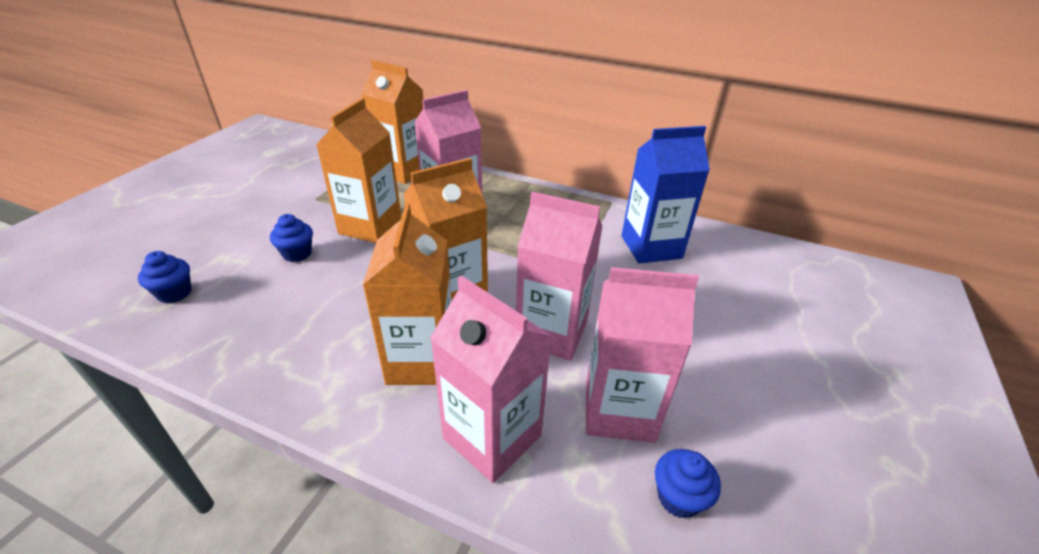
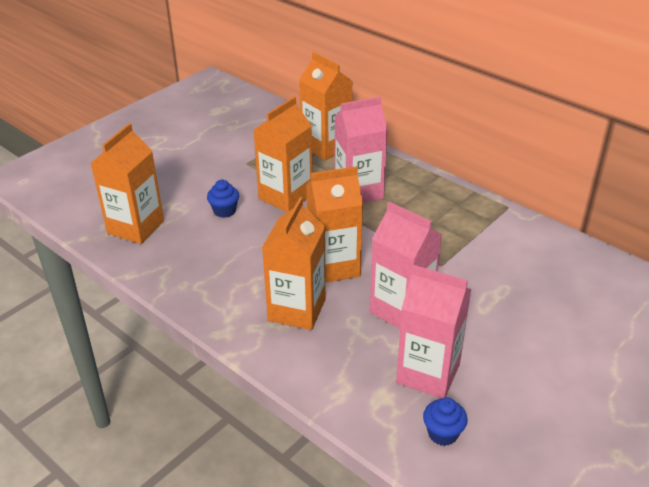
camera: 20 degrees right, 0 degrees up
blue cupcake [138,251,192,303] -> orange carton [90,123,164,244]
pink carton [430,276,552,483] -> none
blue carton [621,126,710,263] -> none

